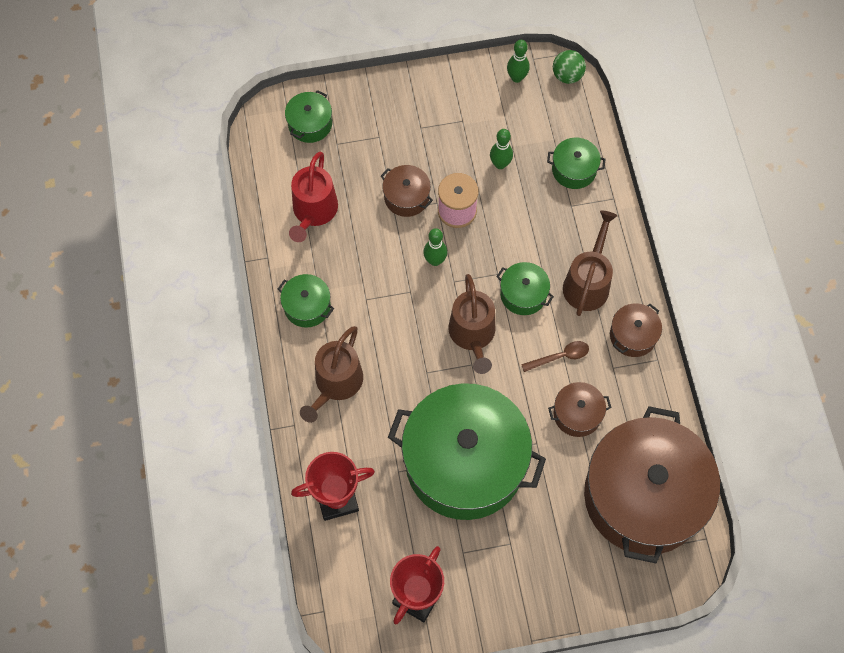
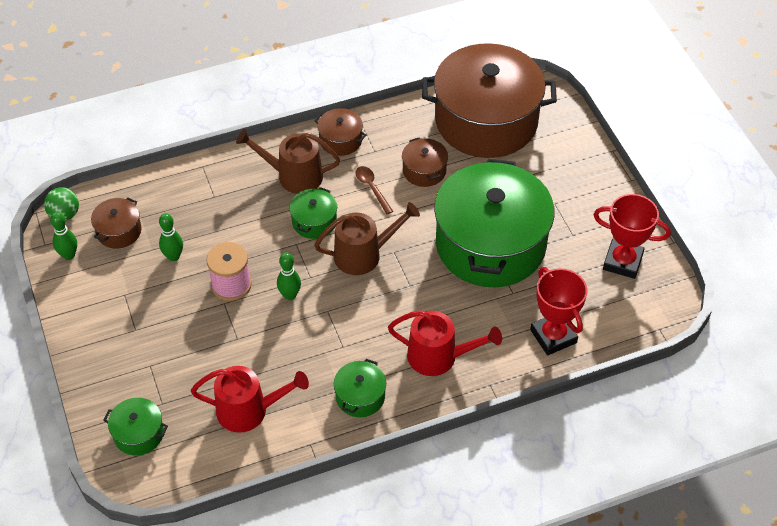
camera: 100 degrees left, 15 degrees down
brown watering can [300,326,363,423] -> red watering can [388,310,502,376]
brown pot [381,165,433,217] -> brown pot moved to [91,197,142,249]
green pot [547,137,605,189] -> none

